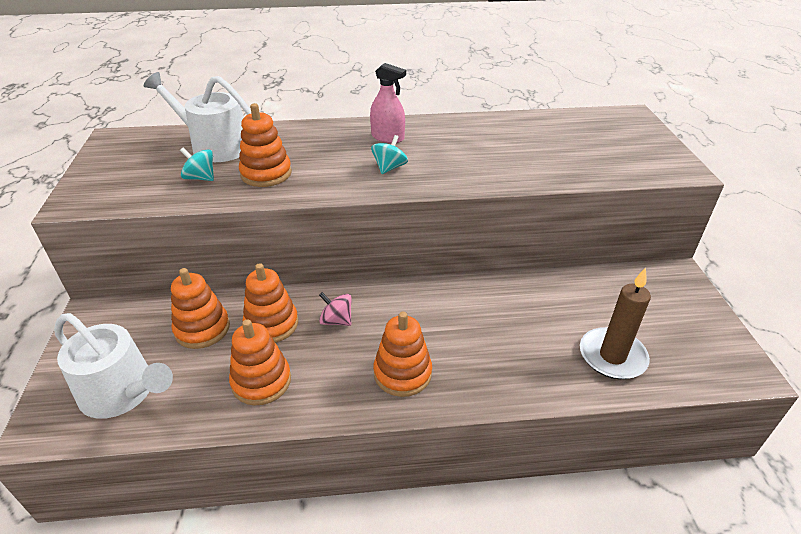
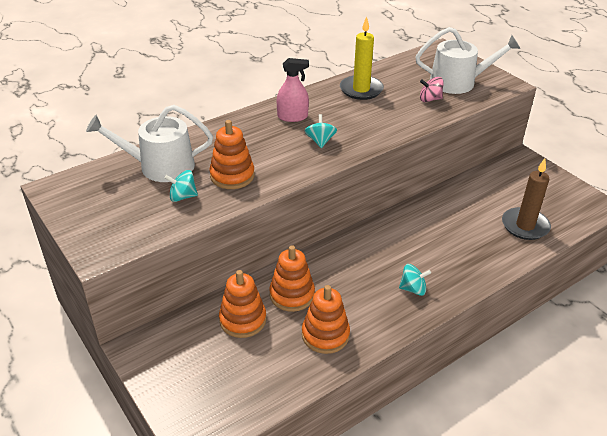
camera: 30 degrees left, 0 degrees up
white watering can [54,313,173,419] -> white watering can moved to [415,27,520,94]
pink spinning top [319,292,352,326] -> pink spinning top moved to [420,77,444,102]
orange stacking toy [373,312,432,397] -> turquoise spinning top [399,264,431,296]
none -> yellow candle [340,16,384,100]

